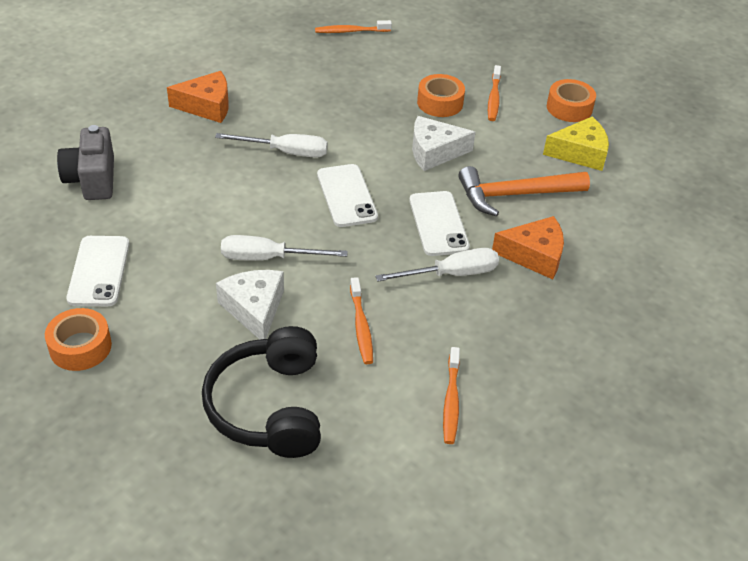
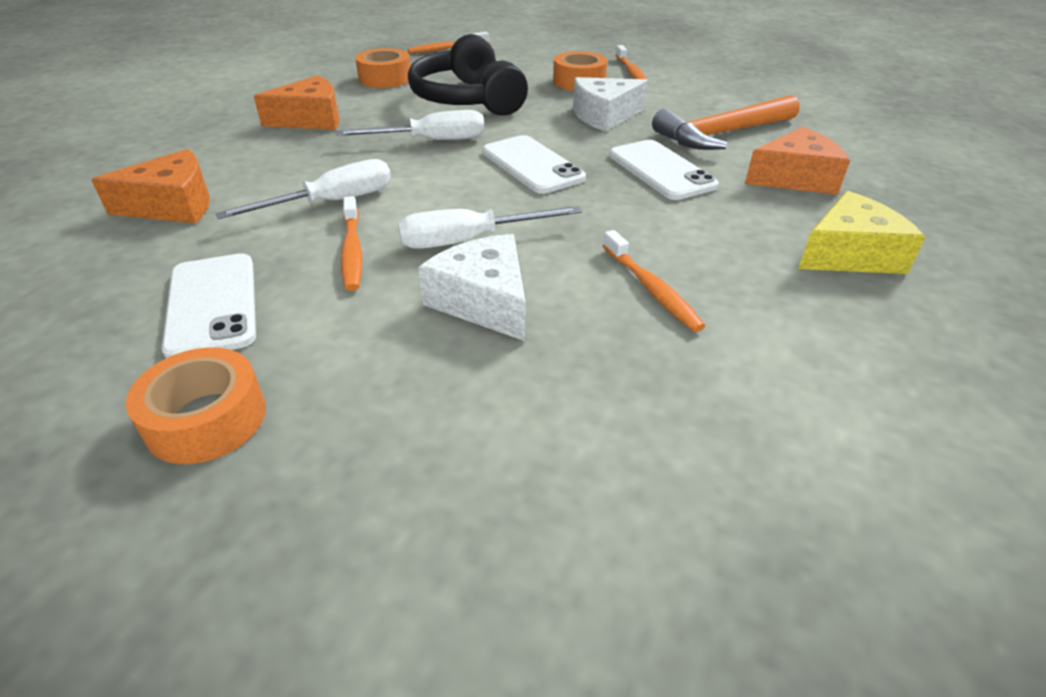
camera: 15 degrees left, 5 degrees down
grey camera [57,125,114,200] -> orange cheese [91,149,210,223]
black headphones [202,326,321,458] -> black headphones moved to [408,34,528,115]
white screwdriver [375,248,499,282] -> white screwdriver moved to [215,159,391,219]
orange toothbrush [443,347,460,444] -> orange toothbrush moved to [341,196,362,291]
yellow cheese [543,117,609,171] -> yellow cheese moved to [798,191,926,274]
orange tape [547,79,596,122] -> orange tape moved to [355,48,410,88]

